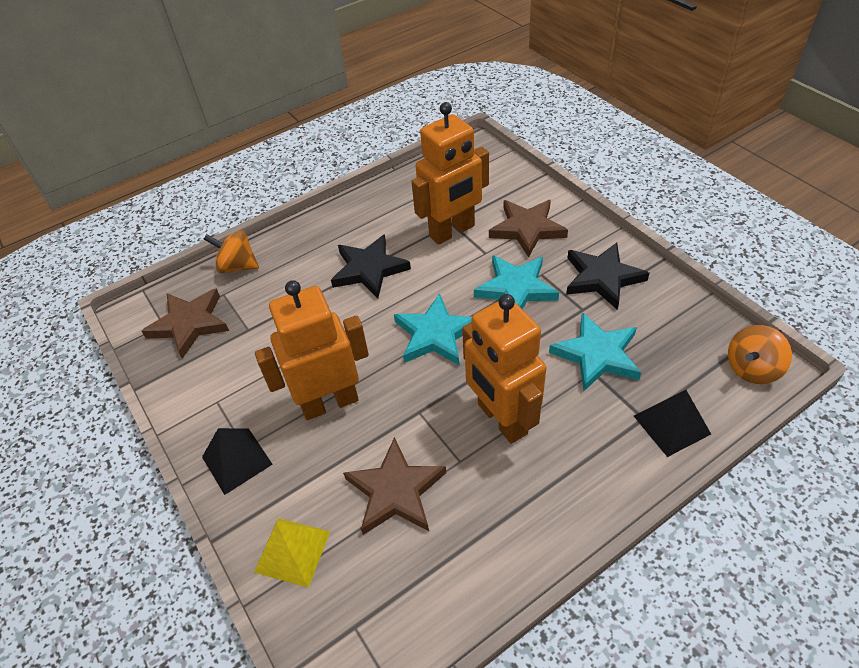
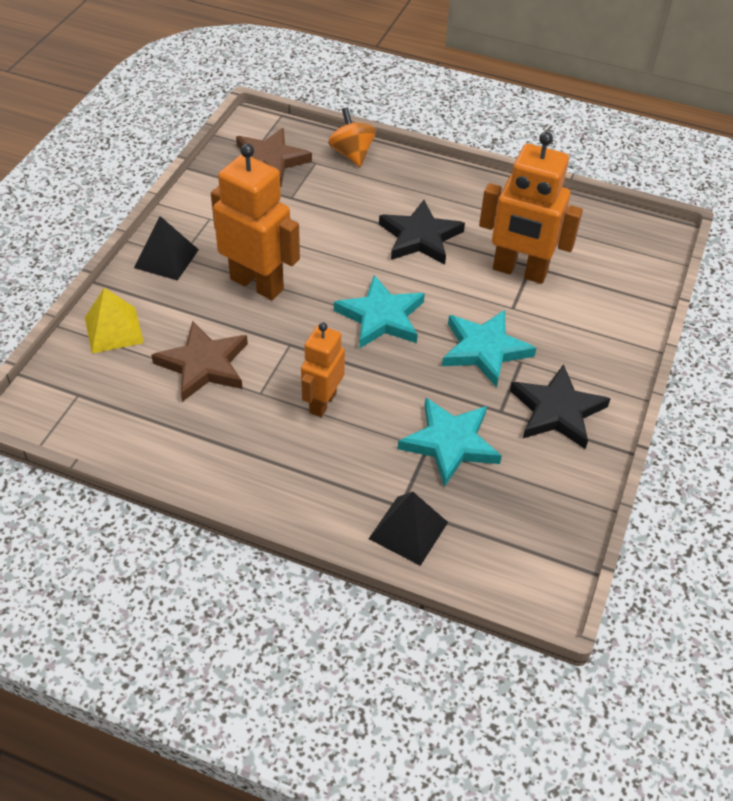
camera: 50 degrees right, 0 degrees up
orange robot [462,294,546,444] -> orange robot [301,322,345,417], size x0.61
brown star [489,200,568,258] -> none
orange spinning top [728,325,792,384] -> none

